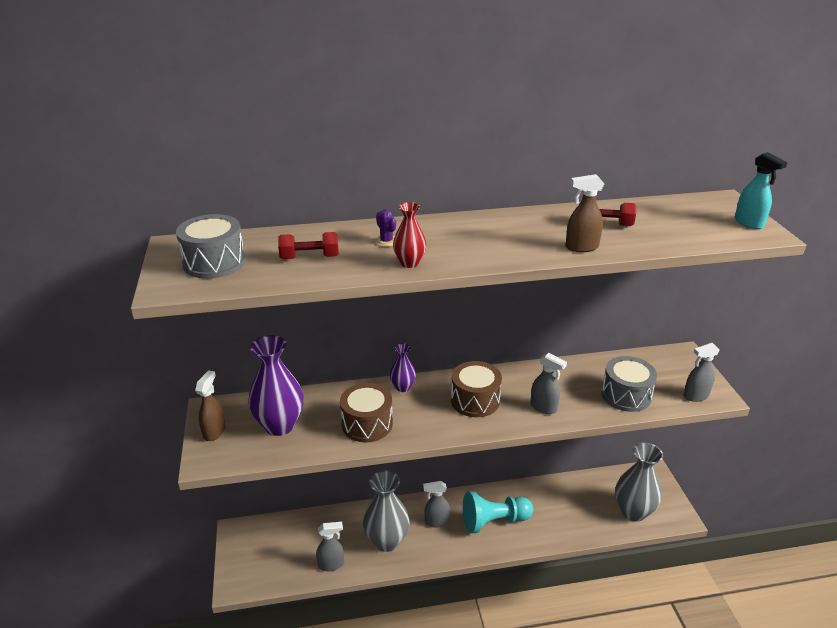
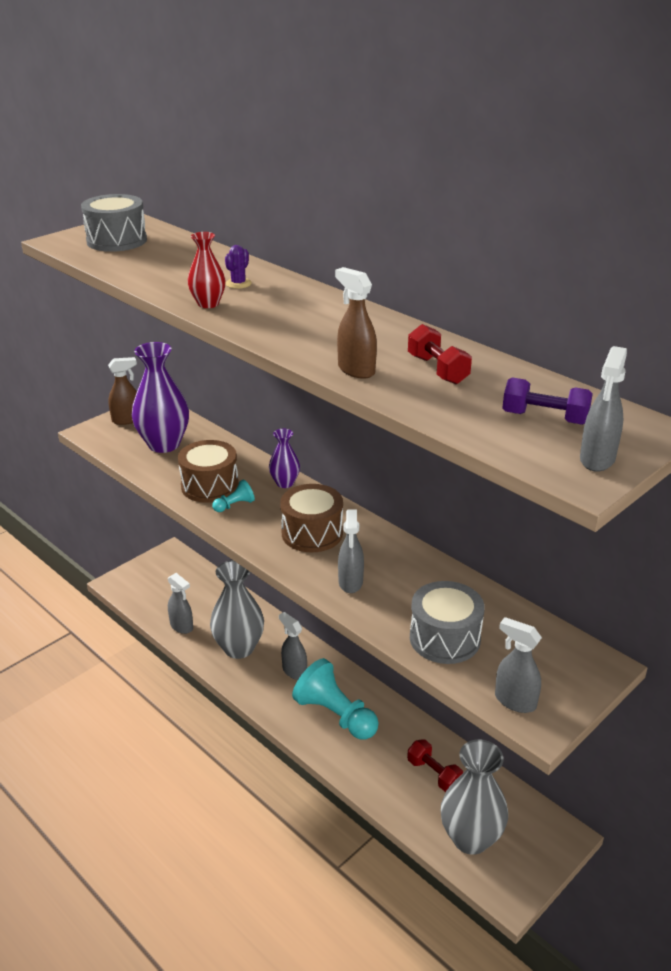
camera: 55 degrees right, 0 degrees up
red dumbbell [278,232,339,259] -> red dumbbell moved to [407,739,463,792]
turquoise spray bottle [735,152,788,229] -> grey spray bottle [580,346,627,472]
none -> turquoise pawn [212,480,255,512]
none -> purple dumbbell [502,377,593,425]

